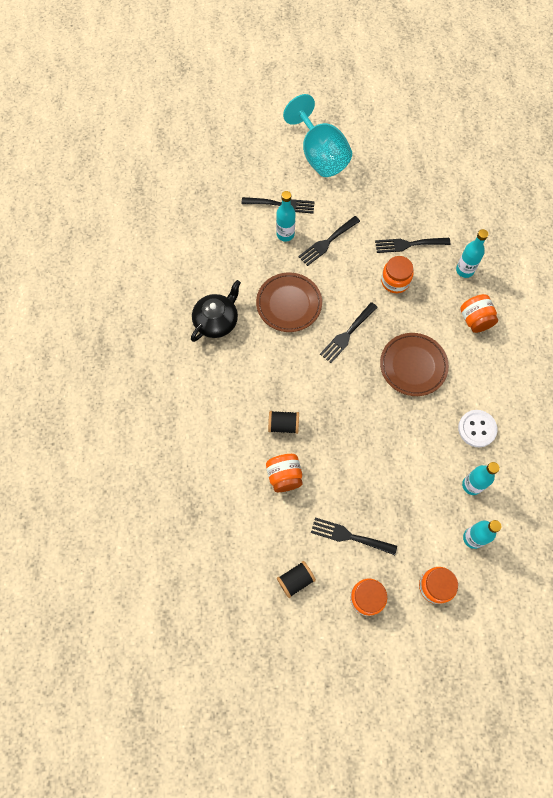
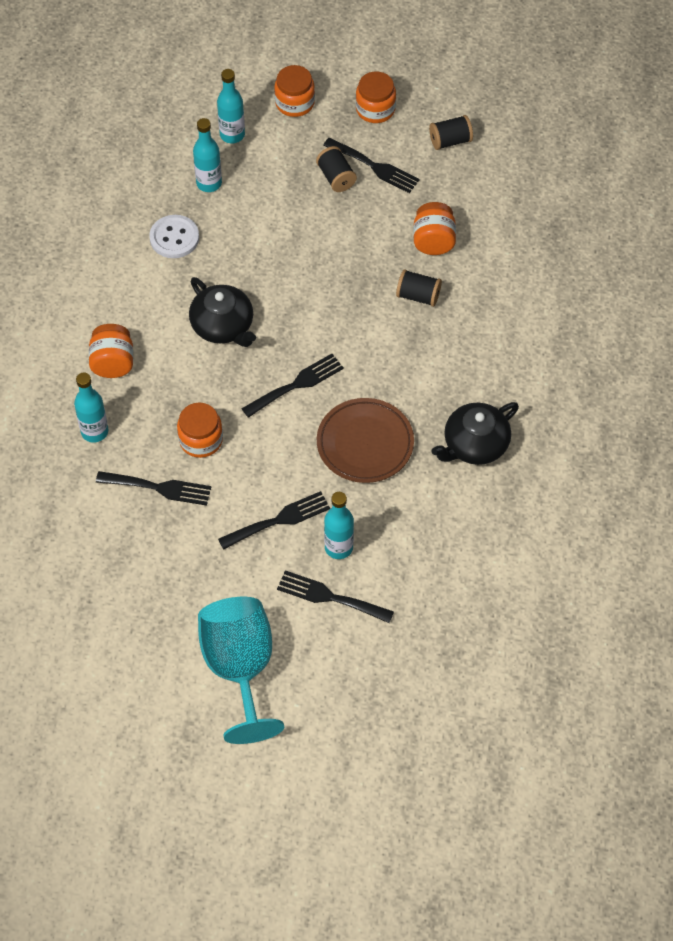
camera: 165 degrees left, 10 degrees down
brown plate [380,333,449,396] -> black teapot [189,277,256,347]
none -> black spool [316,146,357,192]

